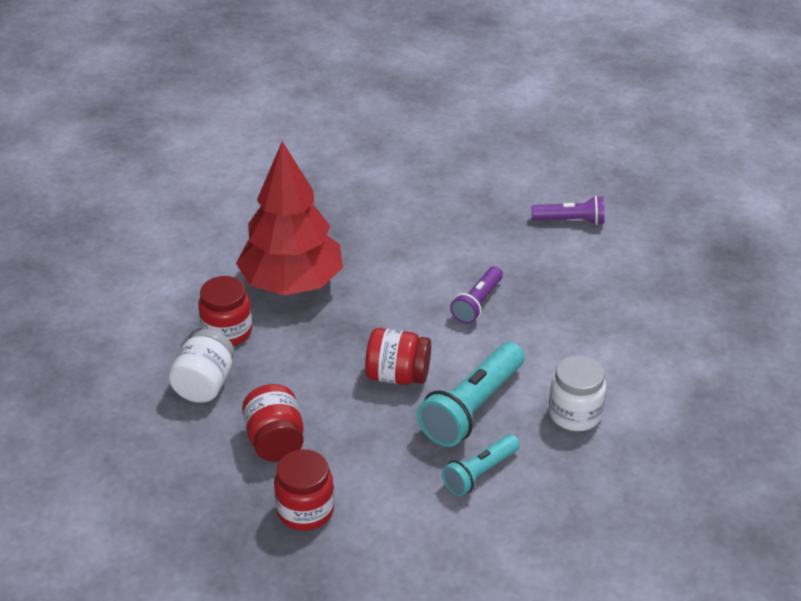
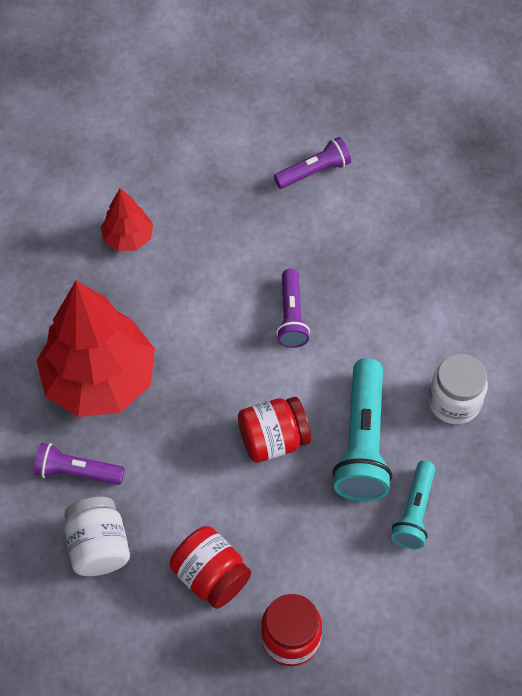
camera: 30 degrees left, 20 degrees up
red jar [198,276,252,346] -> purple flashlight [34,443,125,485]
none -> red tree [100,188,153,251]

